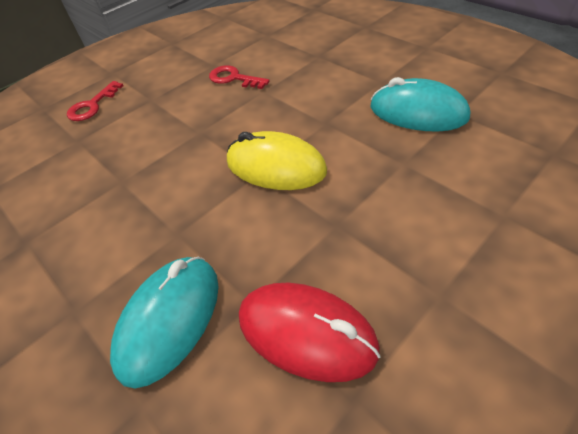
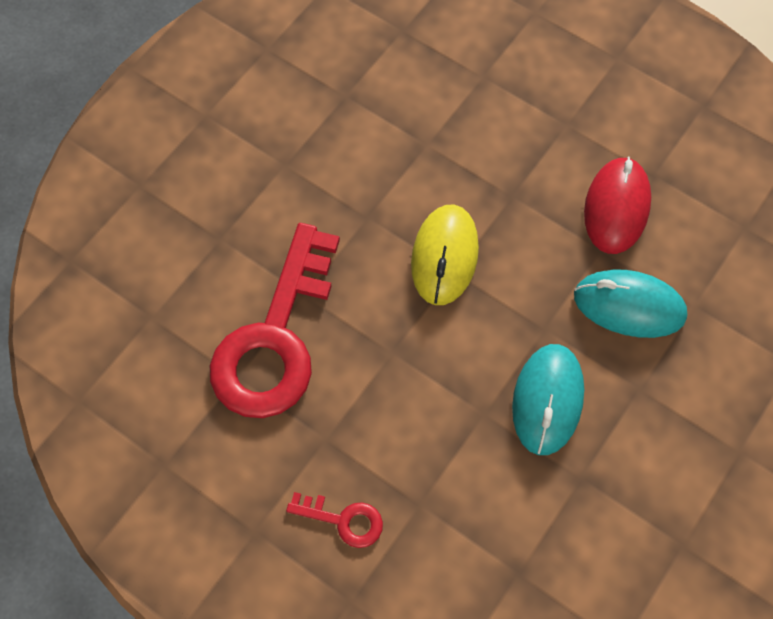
camera: 105 degrees left, 15 degrees up
red key [209,65,269,89] -> red key [210,223,340,418], size x2.36
turquoise mouse [371,77,470,132] -> turquoise mouse moved to [512,344,584,455]

